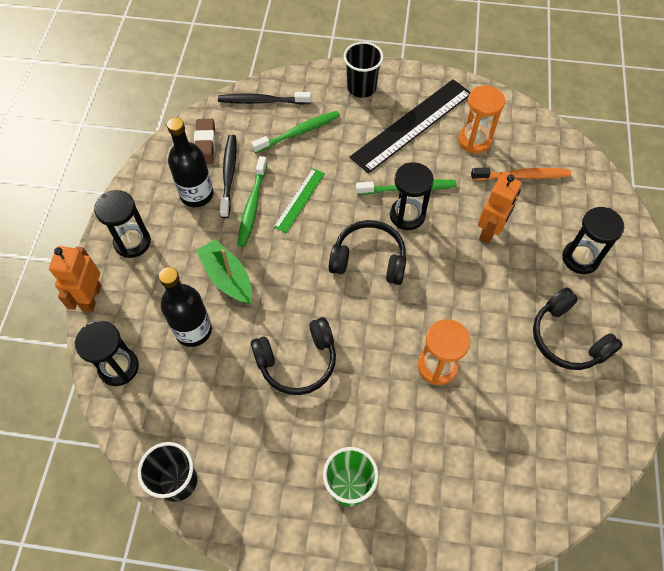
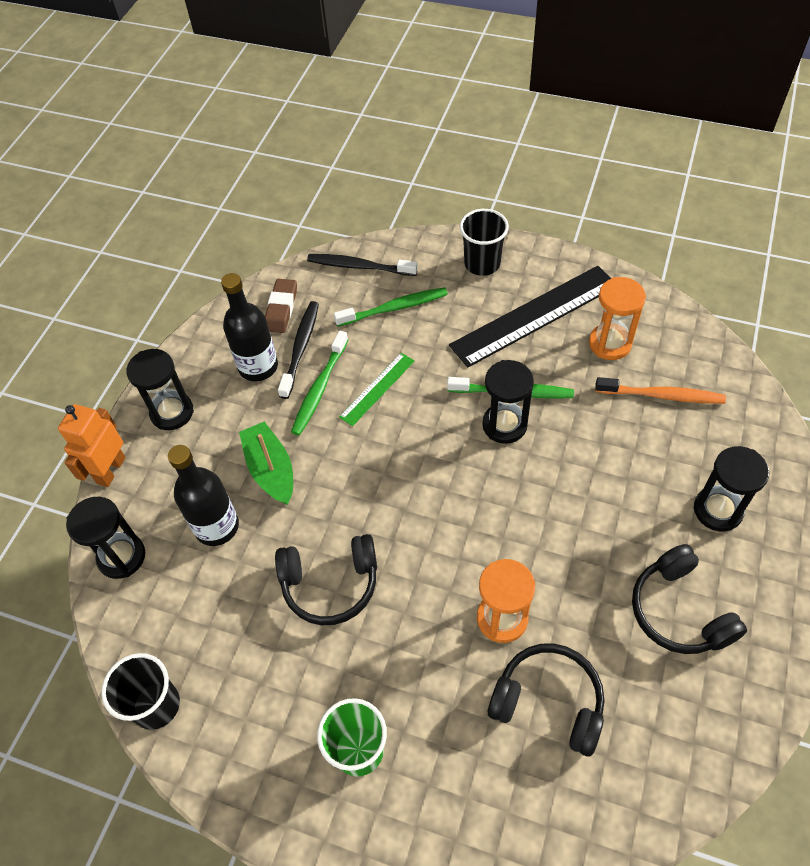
camera: 15 degrees right, 5 degrees down
black headphones [329,220,407,285] -> black headphones moved to [488,643,605,757]
orange robot [478,174,522,244] -> none

